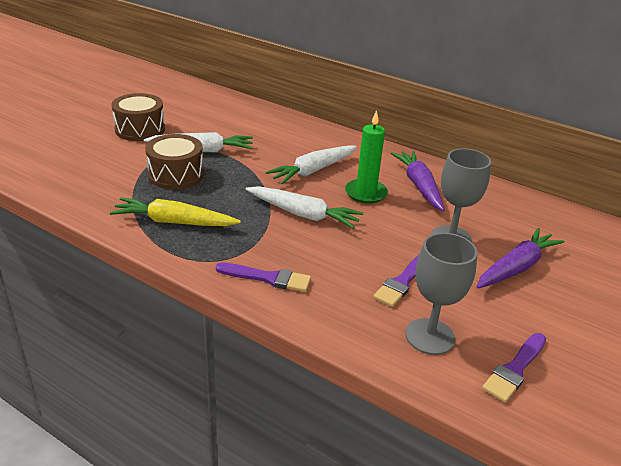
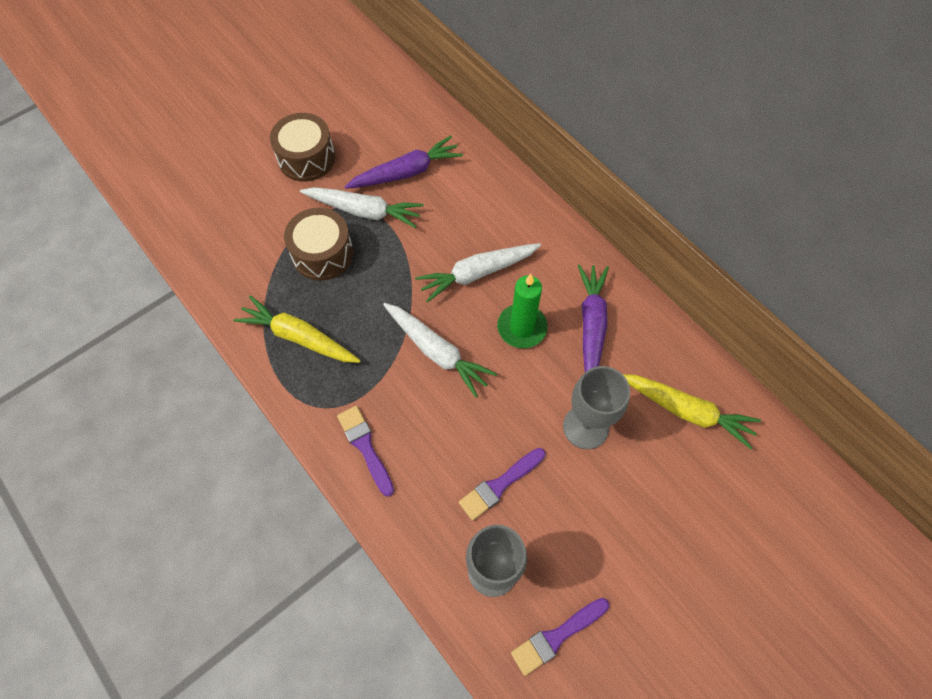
camera: 20 degrees right, 30 degrees up
purple brush [216,262,311,292] -> purple brush turned 150 degrees counterclockwise [337,406,394,497]
purple carrot [476,228,565,288] -> purple carrot moved to [345,136,463,189]
none -> yellow carrot [622,374,761,449]

